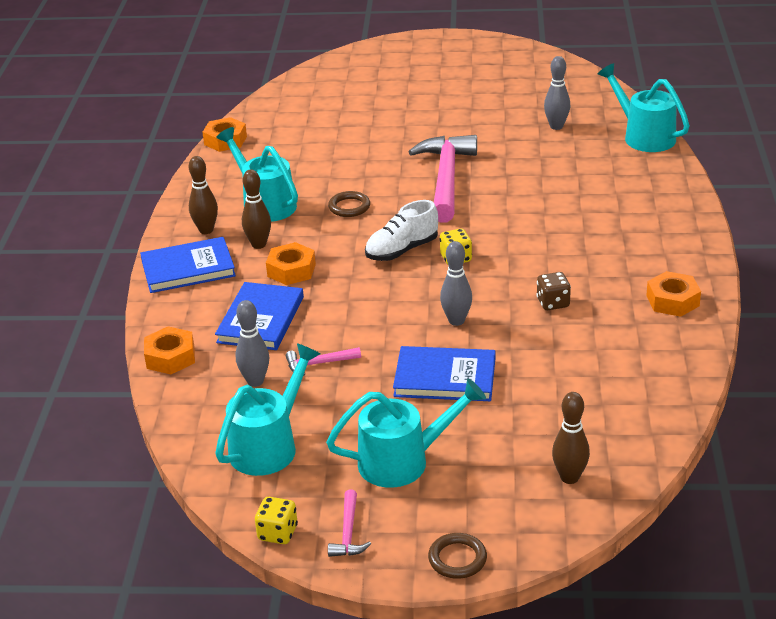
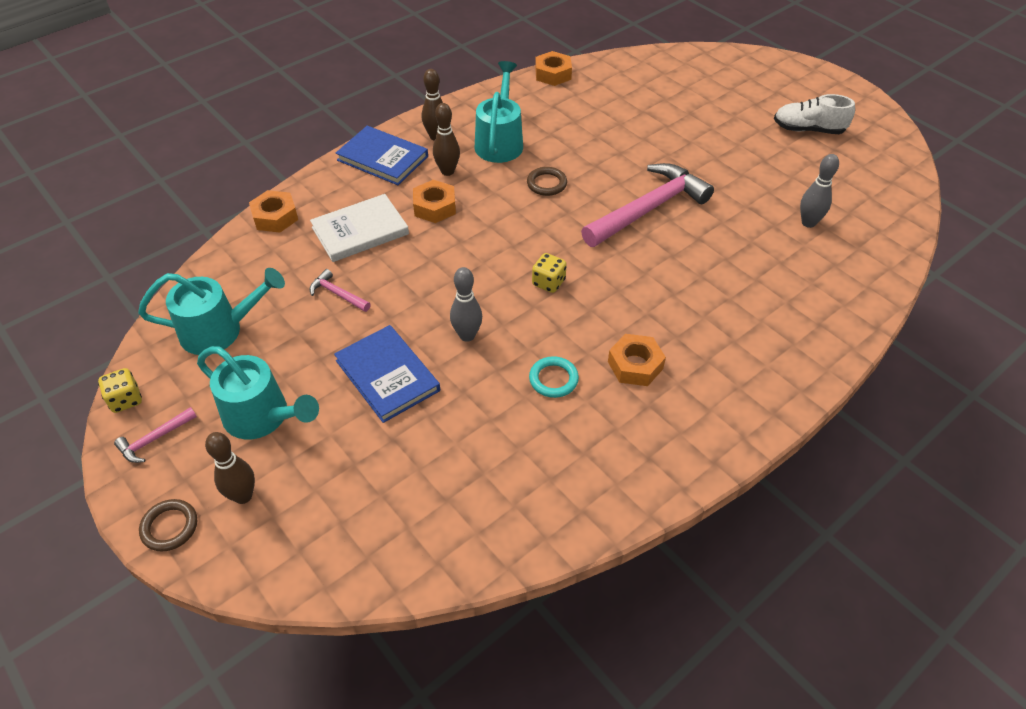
camera: 45 degrees right, 15 degrees up
blue book [215,282,304,350] -> white book [310,194,409,262]
grey bowling pin [235,300,269,387] -> none
white shoe [365,200,438,261] -> white shoe moved to [774,94,855,134]
brown dice [536,272,571,310] -> turquoise ring [529,356,579,398]
brown bowling pin [552,392,590,484] -> brown bowling pin moved to [205,432,255,504]
turquoise watering can [598,63,690,152] -> none
orange nut [646,271,701,317] -> orange nut moved to [608,334,666,386]

